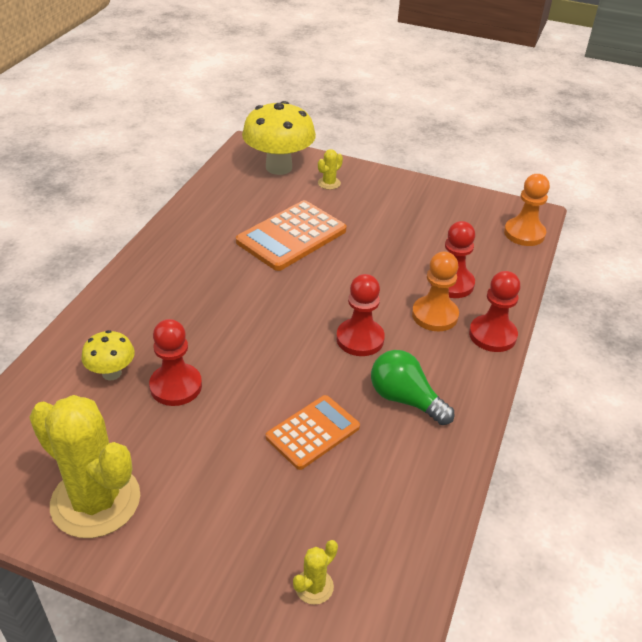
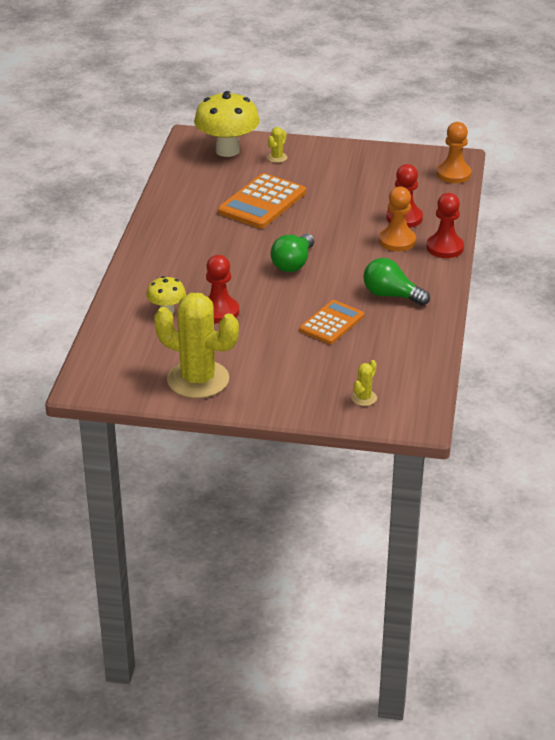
camera: 10 degrees left, 5 degrees down
red pawn [336,274,385,356] -> none
none -> green light bulb [271,234,314,272]

